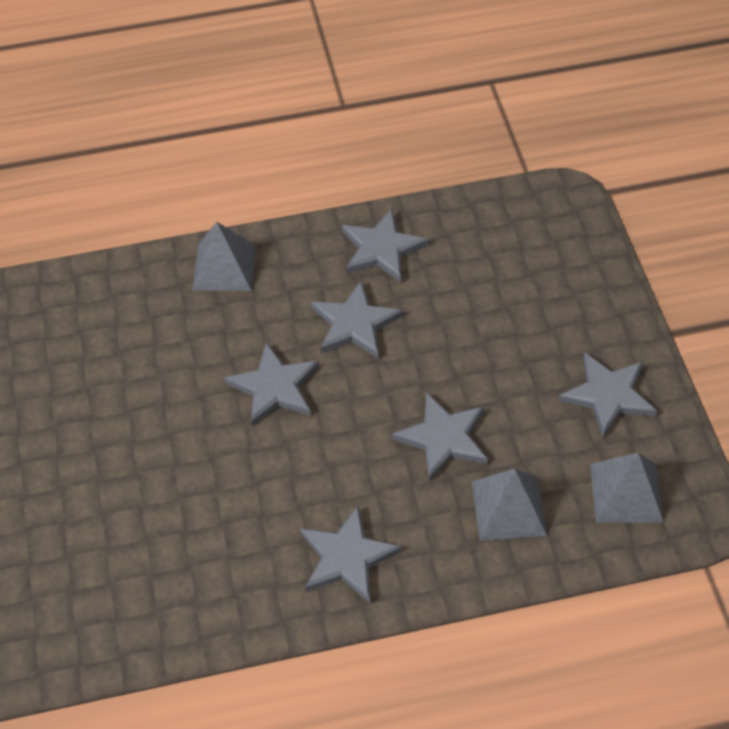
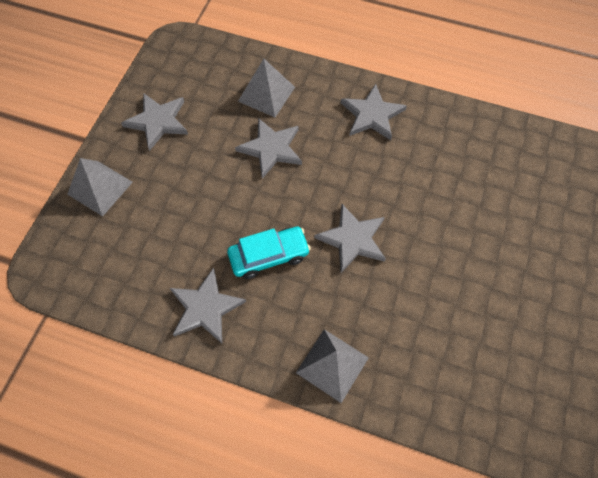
camera: 150 degrees left, 10 degrees up
grey star [311,281,403,359] -> turquoise car [227,227,311,279]
grey pyramid [590,453,664,523] -> grey pyramid moved to [67,158,133,216]

